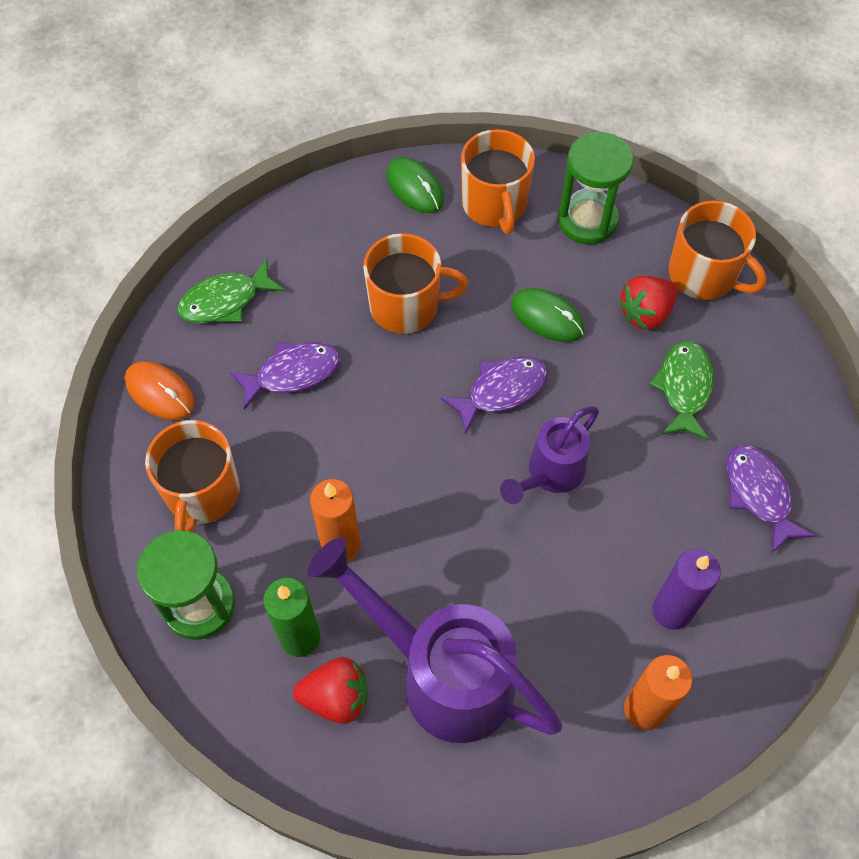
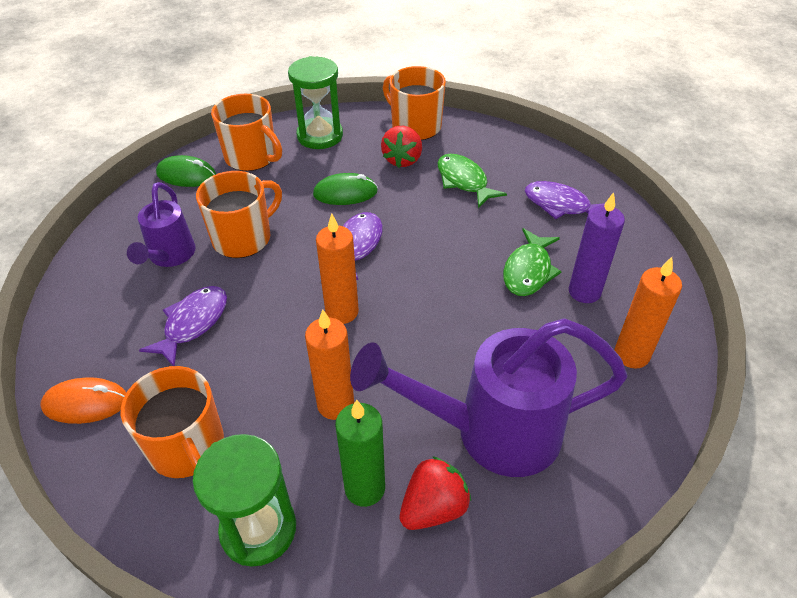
camera: 40 degrees left, 15 degrees down
green fish [178,258,285,323] -> green fish moved to [503,228,562,296]
purple watering can [500,407,599,504] -> purple watering can moved to [127,182,196,267]
orange mug [669,201,767,300] -> orange mug turned 135 degrees counterclockwise [383,66,446,140]
none -> orange candle [316,213,359,324]

